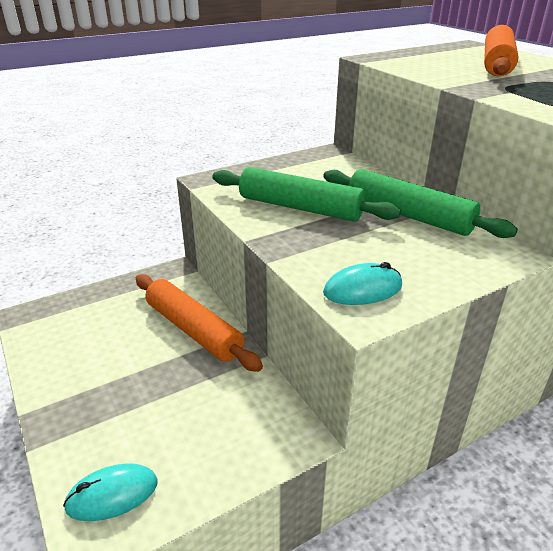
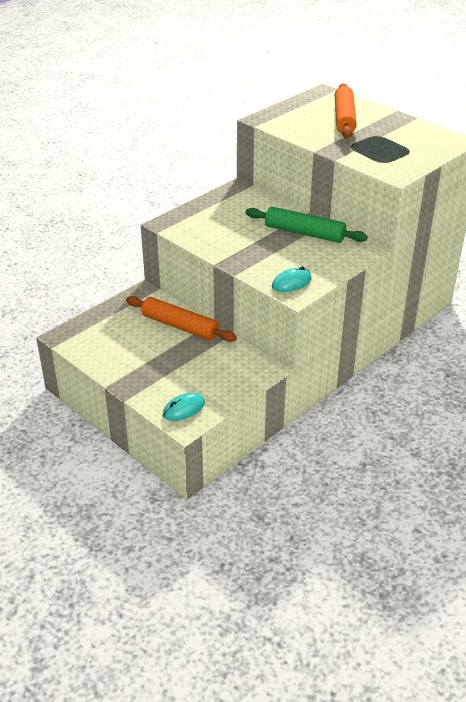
camera: 15 degrees left, 5 degrees up
green rolling pin [212,167,401,222] -> none

